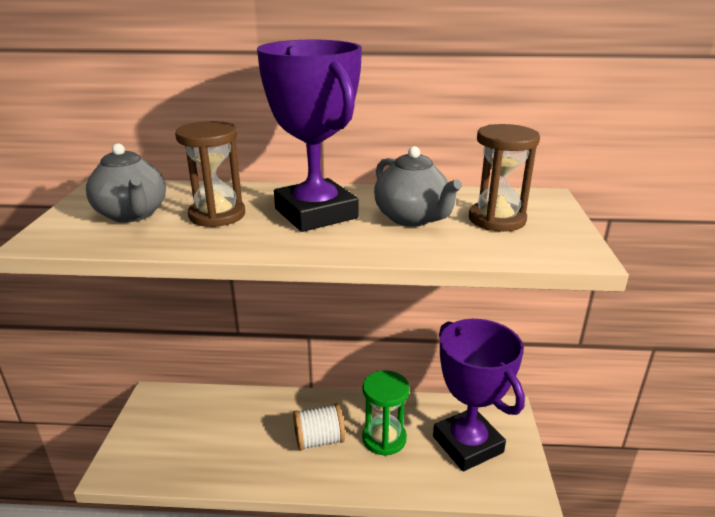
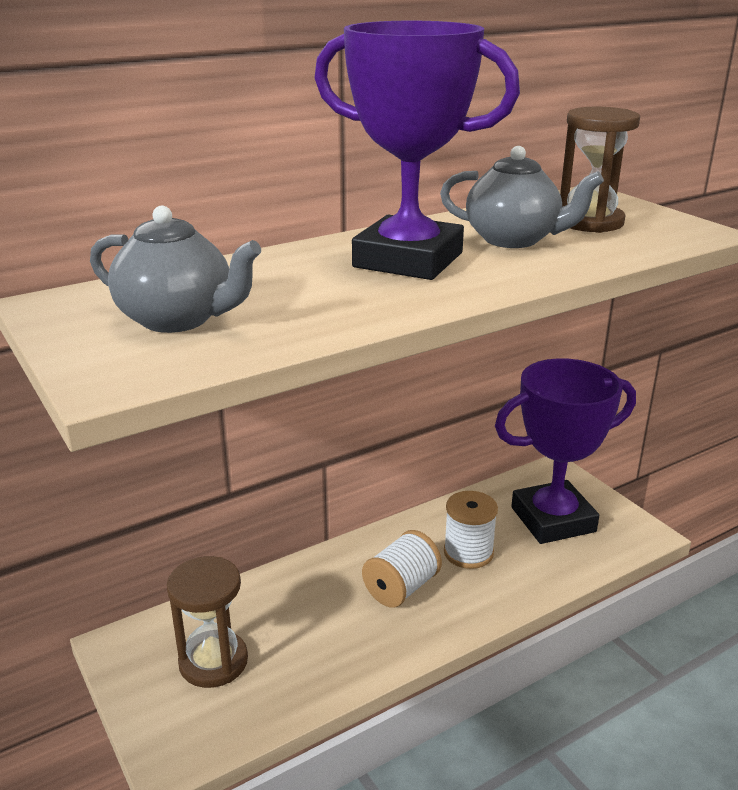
camera: 35 degrees left, 0 degrees up
brown hourglass [175,121,245,227] -> brown hourglass moved to [167,556,248,688]
green hourglass [362,370,410,456] -> white spool [444,491,498,569]
purple trophy [433,319,525,471] -> purple trophy turned 45 degrees counterclockwise [495,358,636,544]

